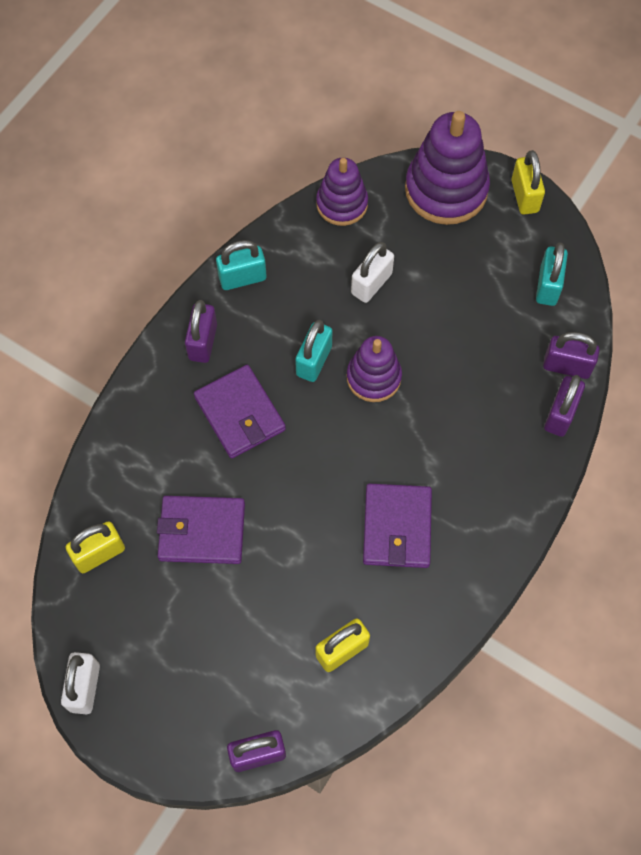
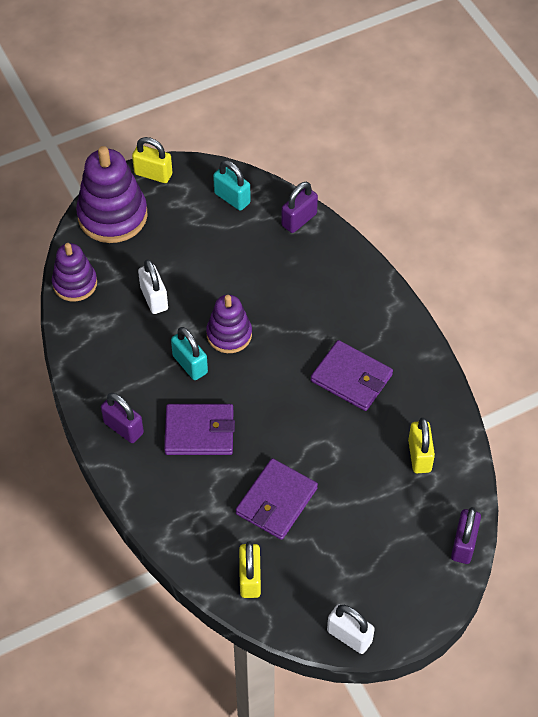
camera: 60 degrees left, 10 degrees down
turquoise padlock [216,240,267,290] -> none
purple padlock [544,375,585,437] -> none

